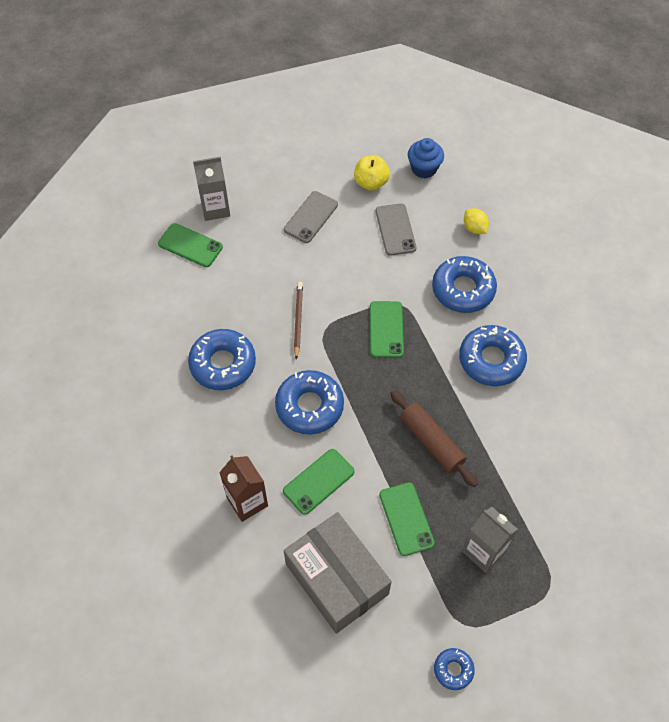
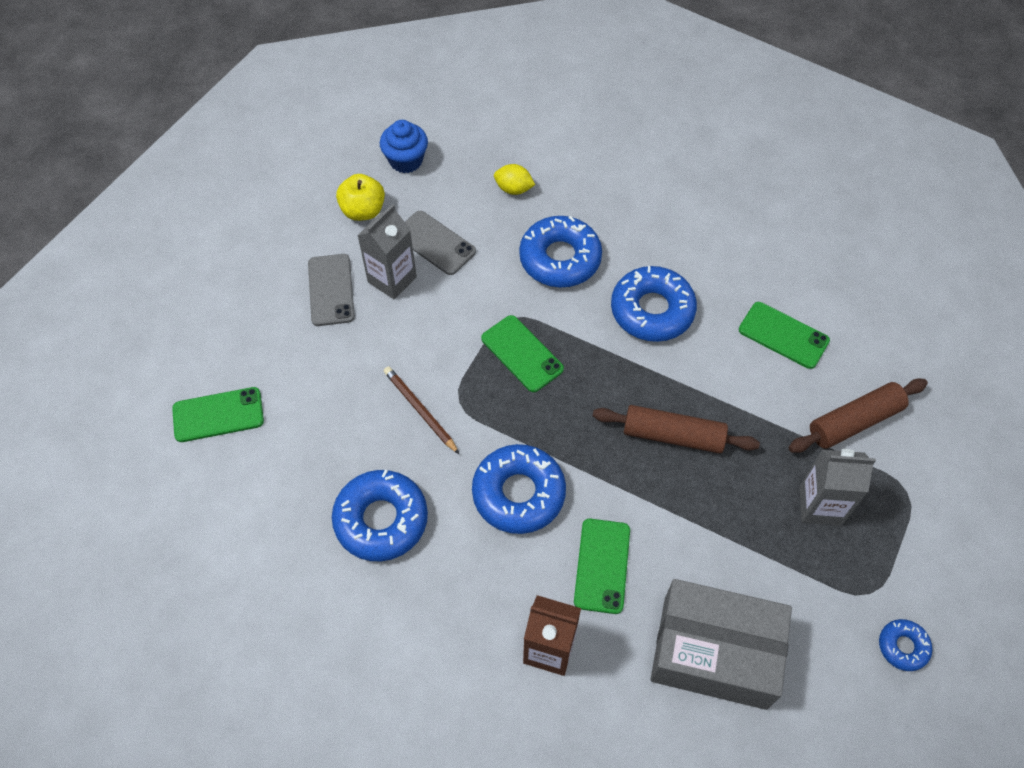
camera: 40 degrees left, 0 degrees up
grey carton [193,157,230,221] -> grey carton moved to [358,204,417,300]
green phone [379,482,435,556] -> green phone moved to [739,302,830,369]
none -> brown rolling pin [788,378,928,453]

